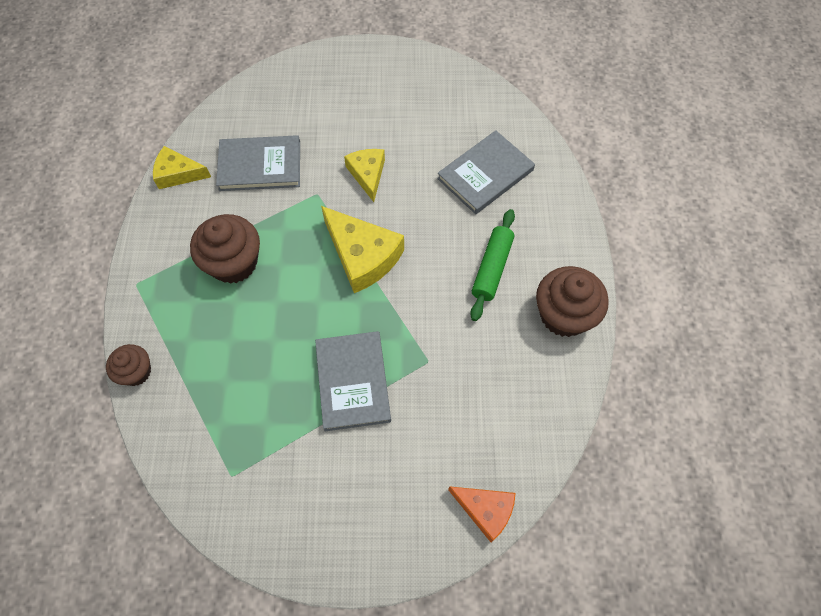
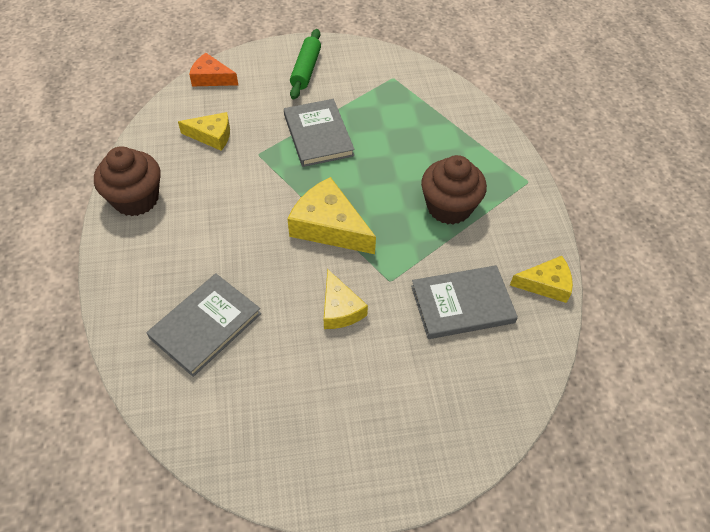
camera: 170 degrees right, 10 degrees down
brown cupcake [106,344,151,386] -> none
green rolling pin [470,209,515,321] -> green rolling pin moved to [290,29,321,100]
none -> yellow cheese [178,112,230,151]

